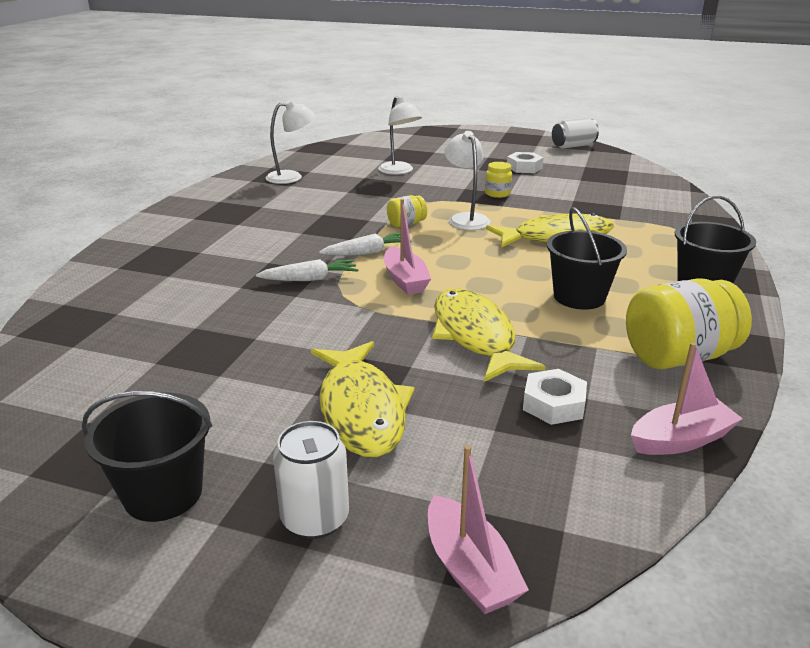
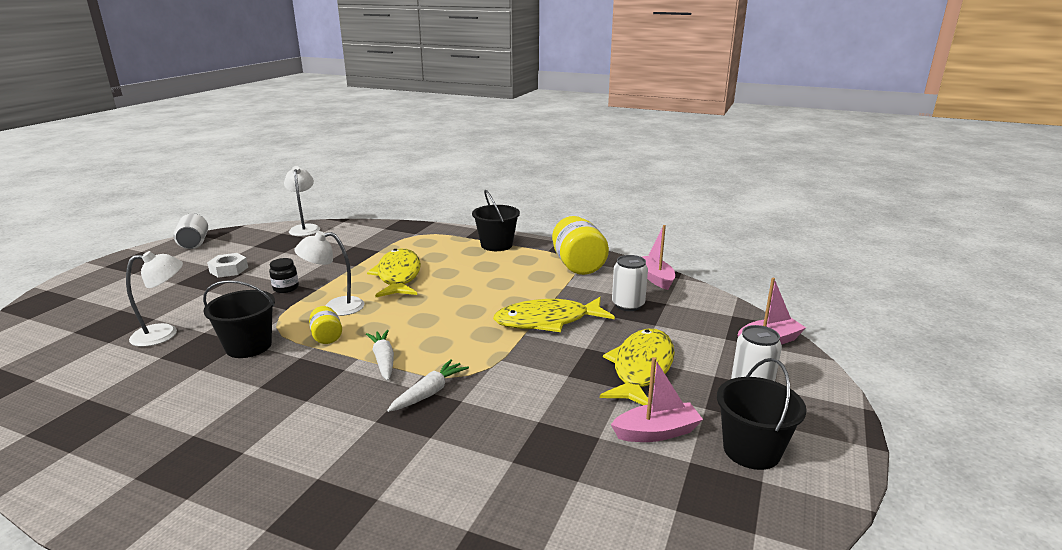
camera: 85 degrees left, 5 degrees down
white carrot [256,259,358,281] -> white carrot turned 45 degrees clockwise [387,359,469,412]
white lamp [266,100,315,184] -> white lamp moved to [284,166,320,236]
yellow fish [311,341,414,457] -> yellow fish turned 60 degrees counterclockwise [600,329,675,405]
pink boat [384,199,431,295] -> pink boat moved to [611,357,703,442]
yellow jar [485,162,512,198] -> black jar [269,258,299,293]
white nut [523,369,587,425] -> white can [612,255,648,311]
black bucket [547,207,627,310] -> black bucket moved to [203,280,275,358]

